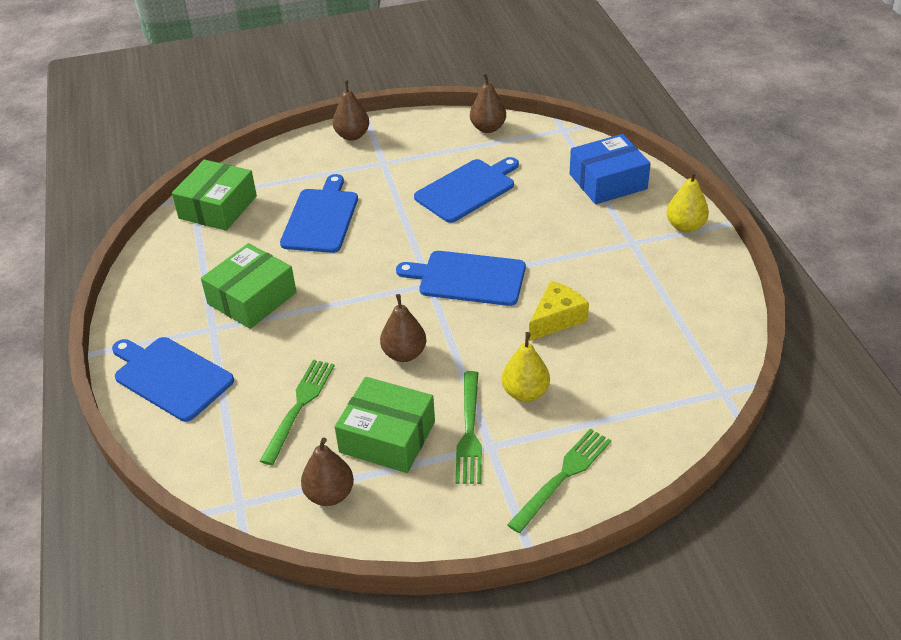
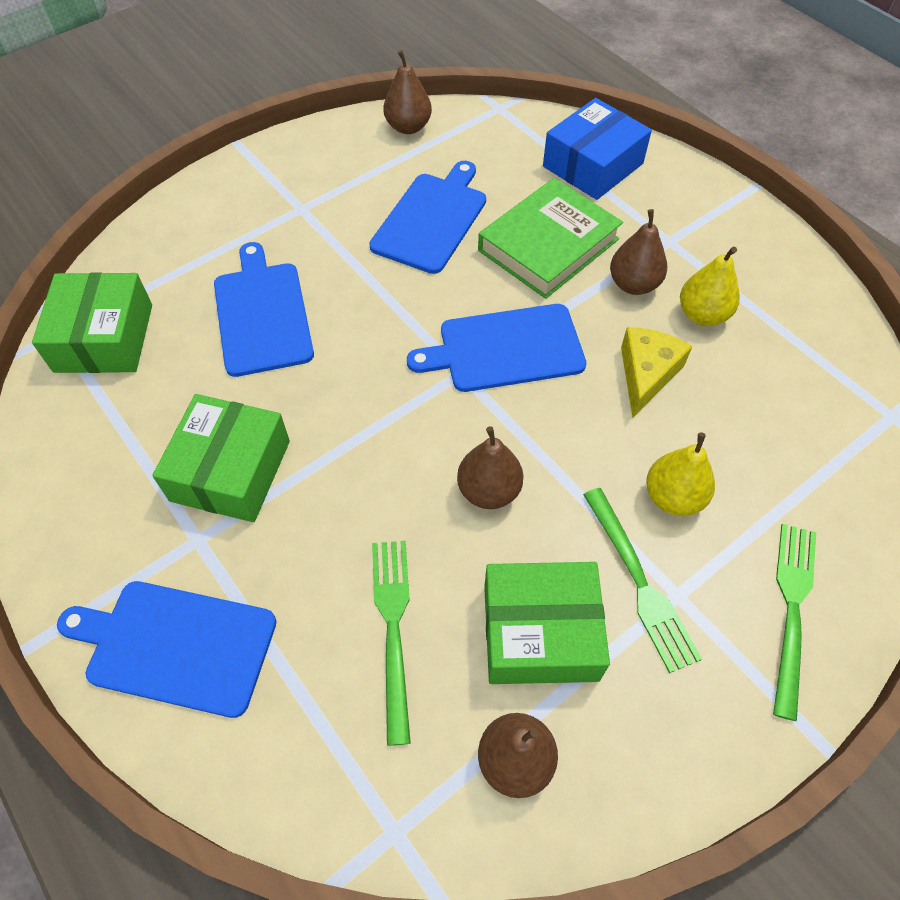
camera: 25 degrees left, 15 degrees up
brown pear [333,80,369,141] -> brown pear moved to [610,209,667,295]
yellow pear [666,171,709,233] -> yellow pear moved to [680,247,740,326]
none -> green book [478,178,623,299]

